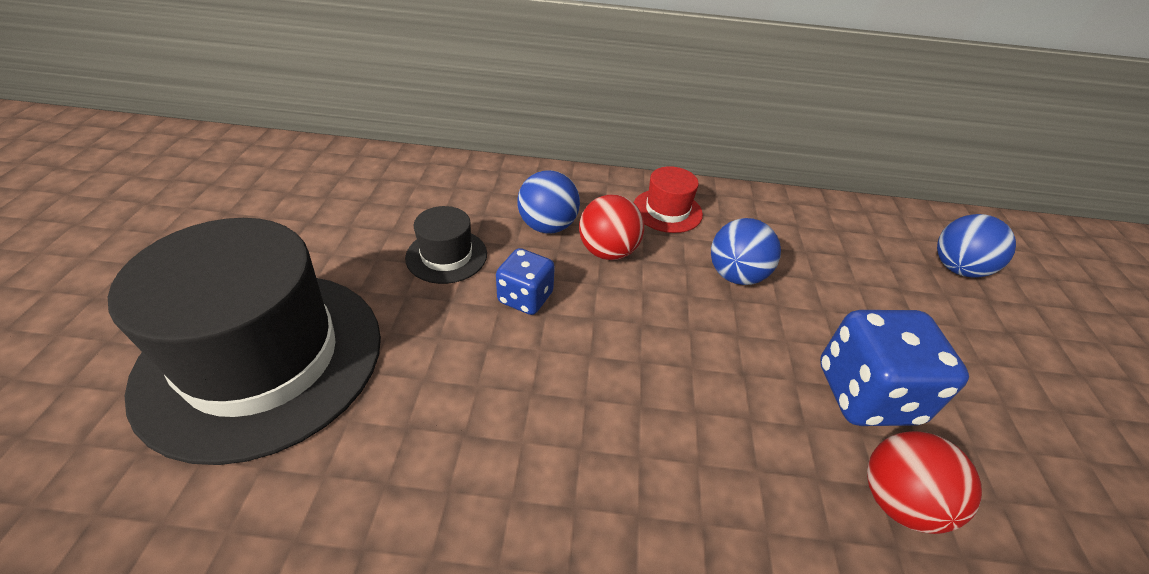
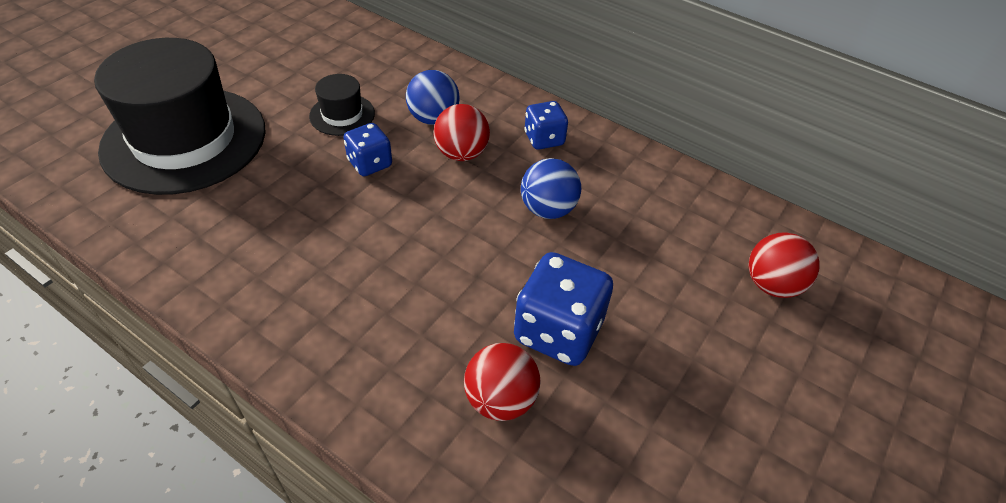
camera: 30 degrees right, 5 degrees up
red hat [634,166,703,233] -> blue dice [524,101,568,150]
blue ball [937,214,1016,278] -> red ball [749,232,820,298]

